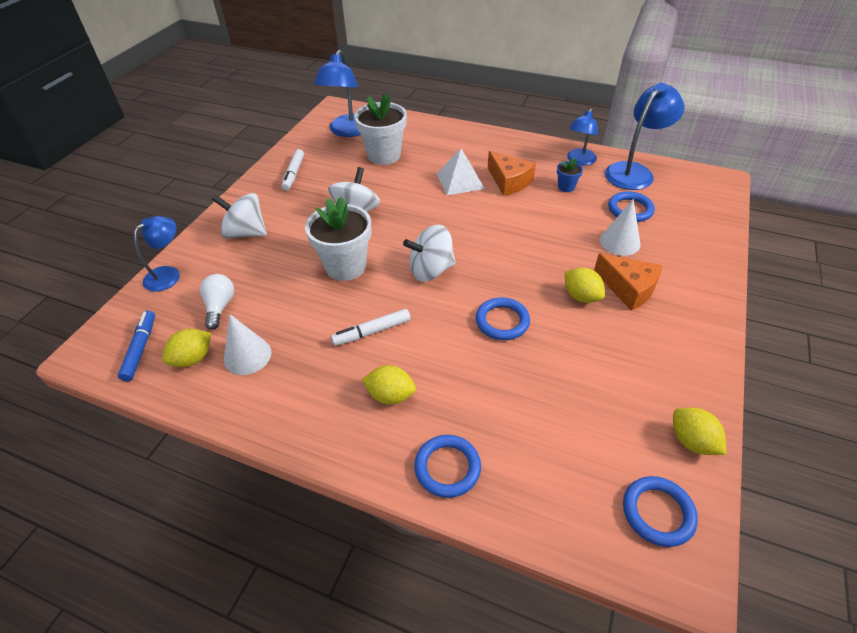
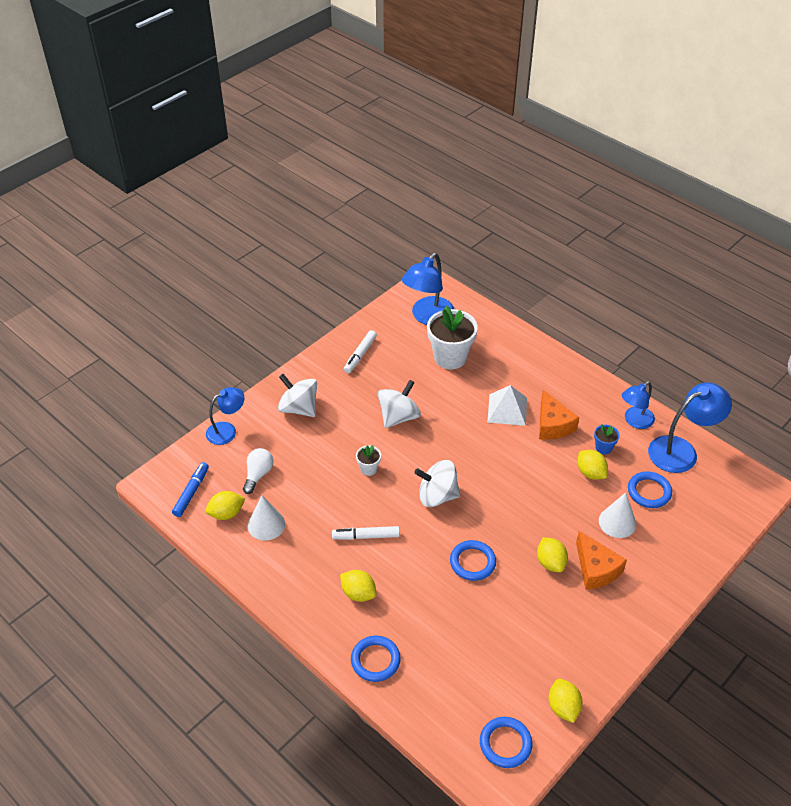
camera: 20 degrees right, 0 degrees up
white flower pot [305,197,371,281] -> white flower pot [356,445,381,476], size x0.46
none -> yellow lemon [577,450,608,480]

